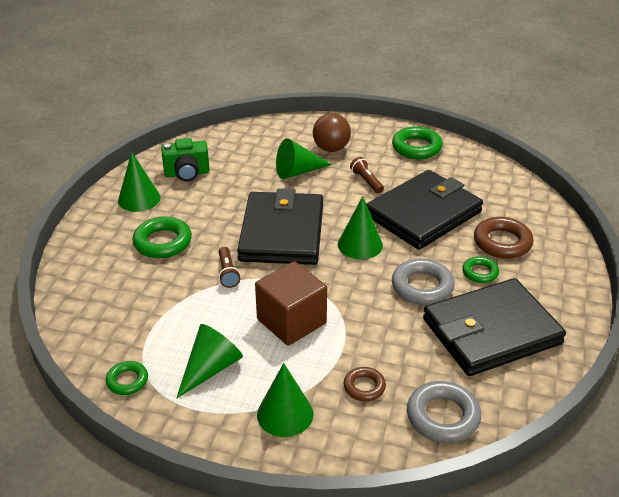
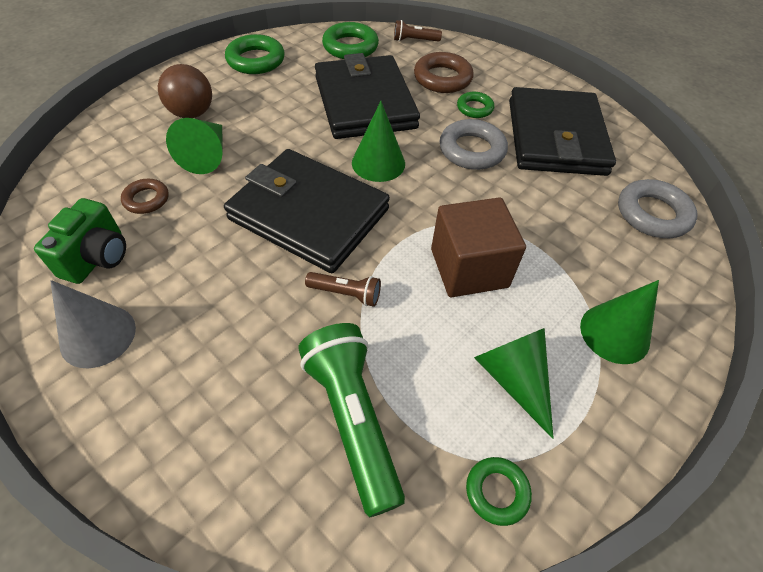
camera: 65 degrees left, 15 degrees up
green cone [118,152,161,212] -> grey cone [50,280,136,368]
green ring [132,216,192,258] -> green ring moved to [322,22,379,59]
brown ring [344,367,386,401] -> brown ring moved to [121,179,169,214]
brown flashlight [350,157,384,193] -> brown flashlight moved to [394,20,442,42]
none -> green flashlight [298,323,405,517]

